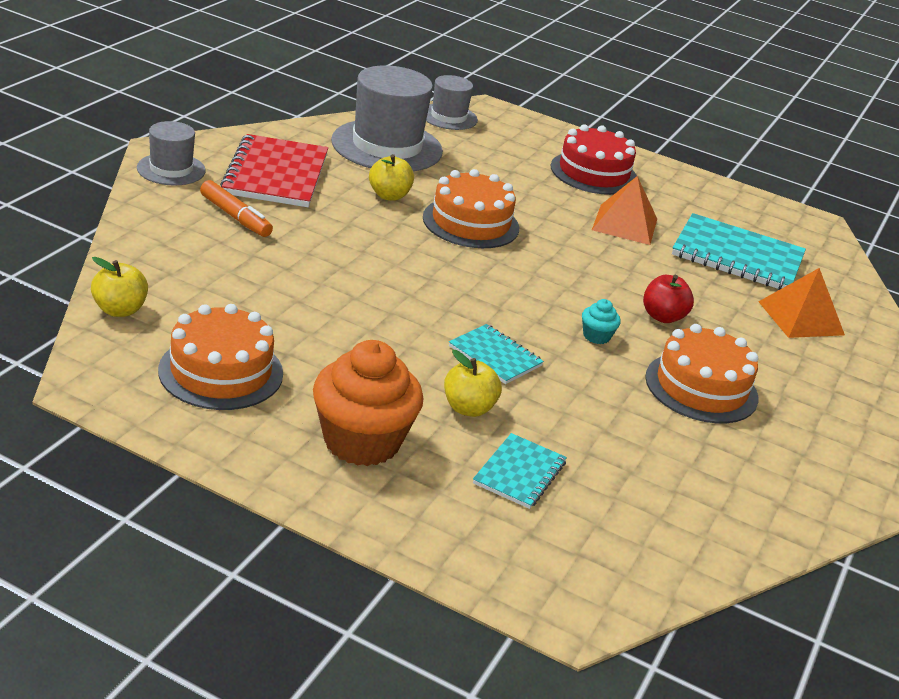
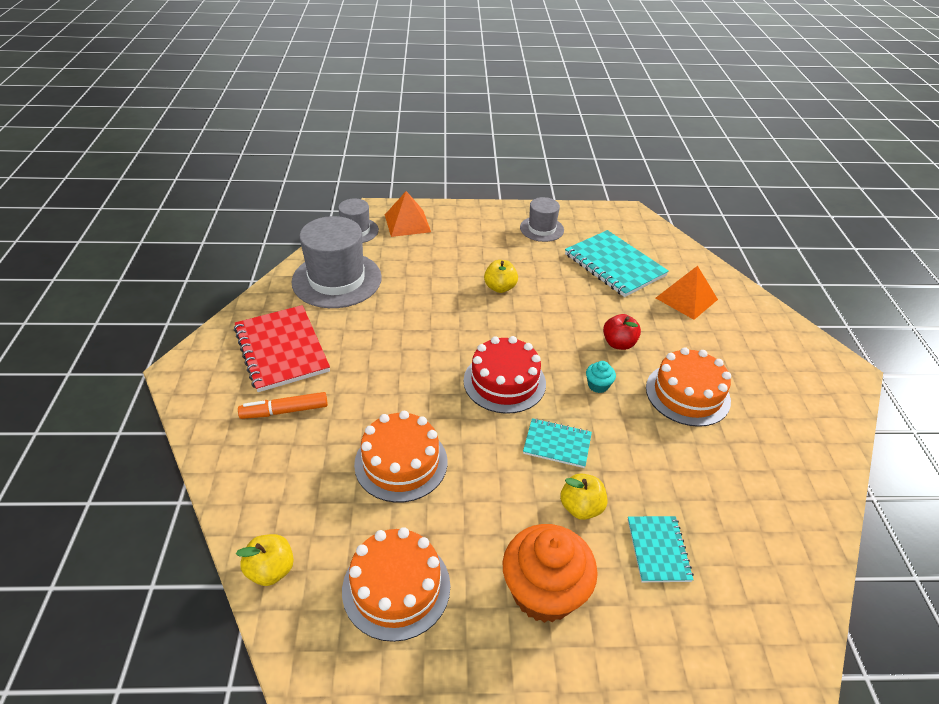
camera: 25 degrees left, 10 degrees up
grey hat [137,121,206,185] -> grey hat moved to [520,197,564,242]
orange marker [200,180,273,237] -> orange marker turned 150 degrees clockwise [238,392,328,419]
yellow apple [369,154,414,201] -> yellow apple moved to [484,260,518,293]
orange cake [423,169,519,248] -> orange cake moved to [354,411,447,502]
red cake [551,124,637,195] -> red cake moved to [463,336,546,414]
orange pyramid [592,176,657,245] -> orange pyramid moved to [385,191,431,237]
turquoise notebook [672,213,806,290] -> turquoise notebook turned 60 degrees clockwise [565,230,669,297]

